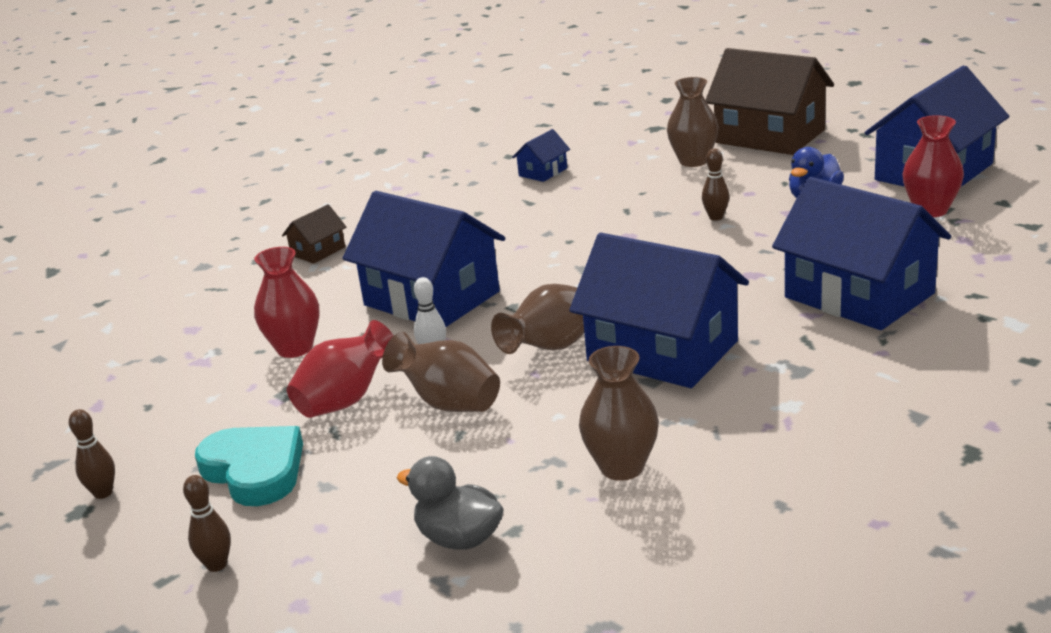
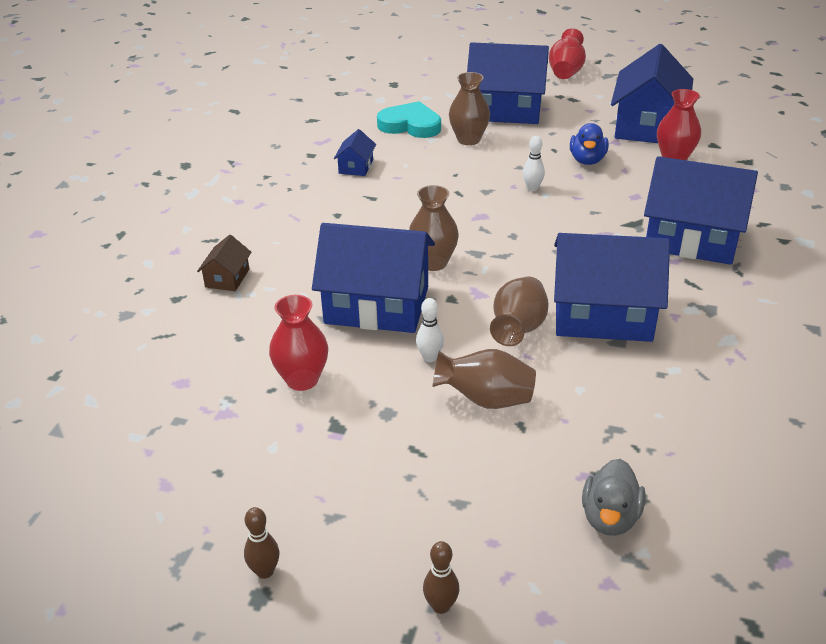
camera: 30 degrees left, 10 degrees up
turquoise heart [195,426,303,506] -> turquoise heart moved to [377,101,441,138]
red vase [287,320,394,418] -> red vase moved to [549,28,586,79]
grey duck [397,456,504,550] -> grey duck turned 75 degrees counterclockwise [582,459,645,536]
brown vase [579,346,659,481] -> brown vase moved to [409,185,459,271]
brown bowling pin [702,149,729,221] -> white bowling pin [523,136,545,191]
brown house [706,48,834,155] -> blue house [467,42,549,124]

